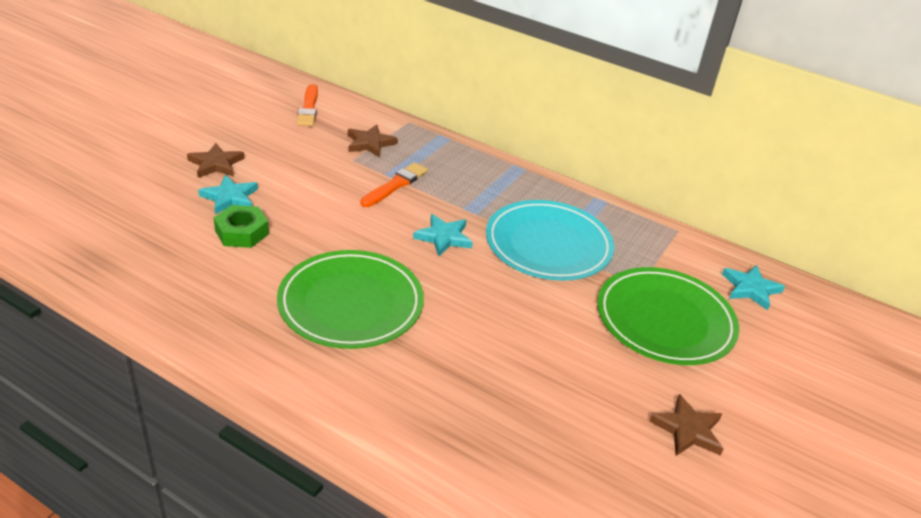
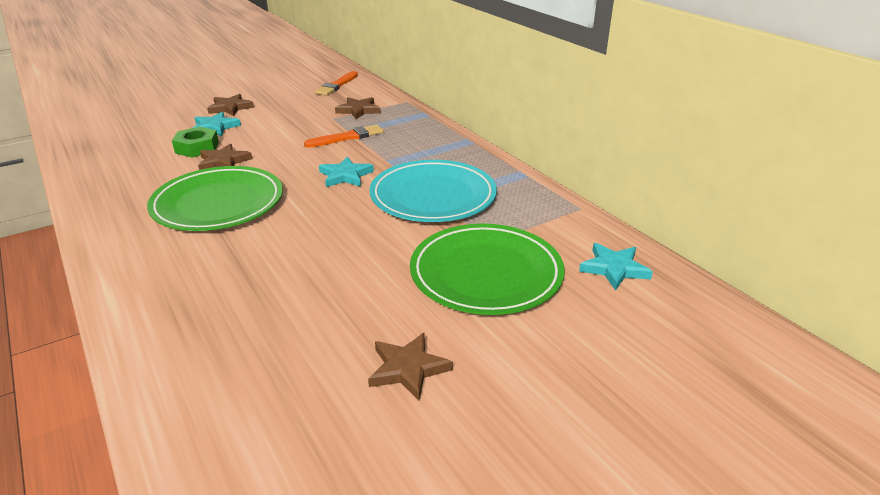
camera: 30 degrees right, 5 degrees down
none -> brown star [198,143,252,170]

